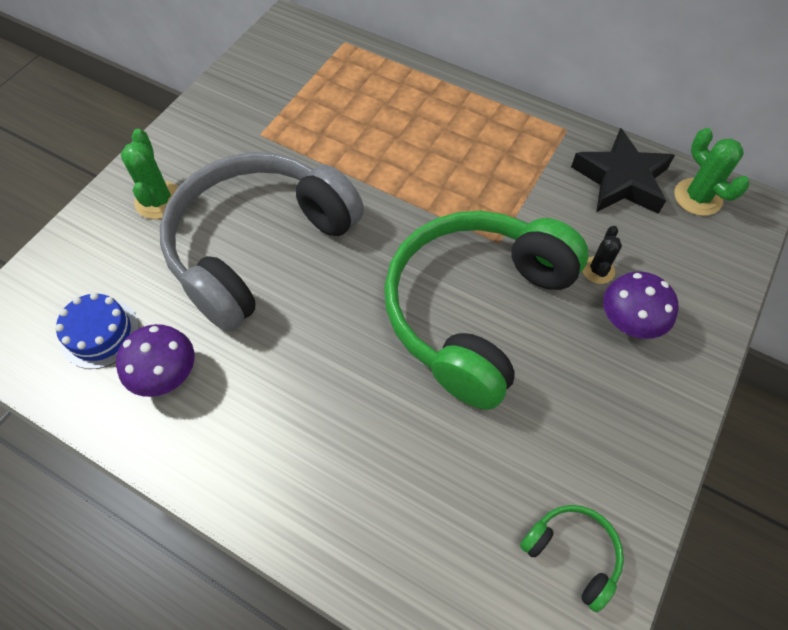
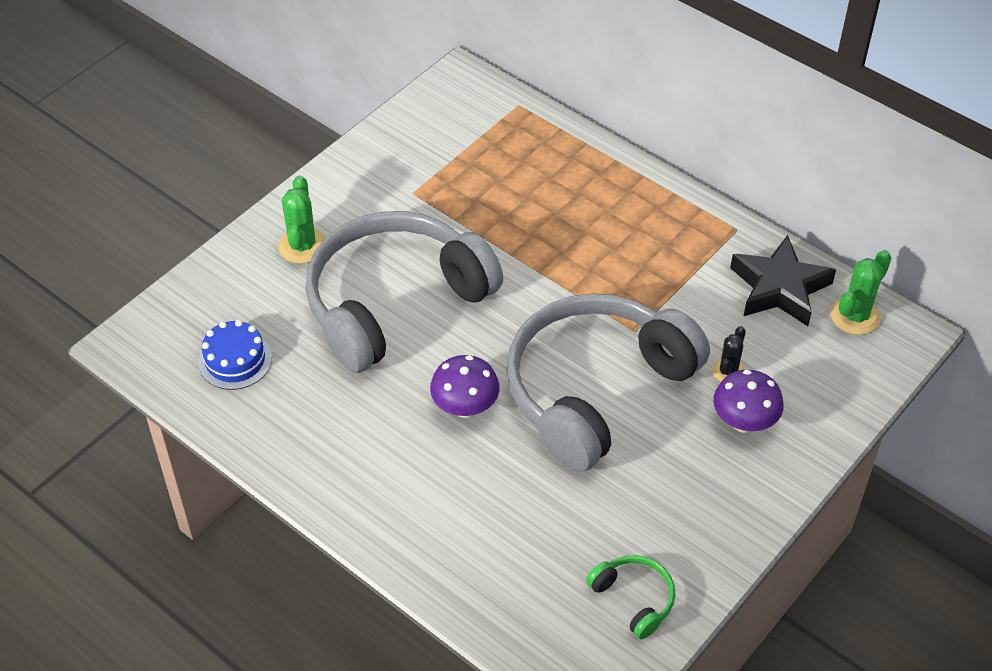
camera: 10 degrees right, 10 degrees down
purple mushroom [116,324,195,397] -> purple mushroom moved to [430,355,500,418]
green headphones [384,211,589,410] -> grey headphones [506,293,710,472]
green cactus [674,128,749,216] -> green cactus turned 60 degrees clockwise [831,250,892,335]

